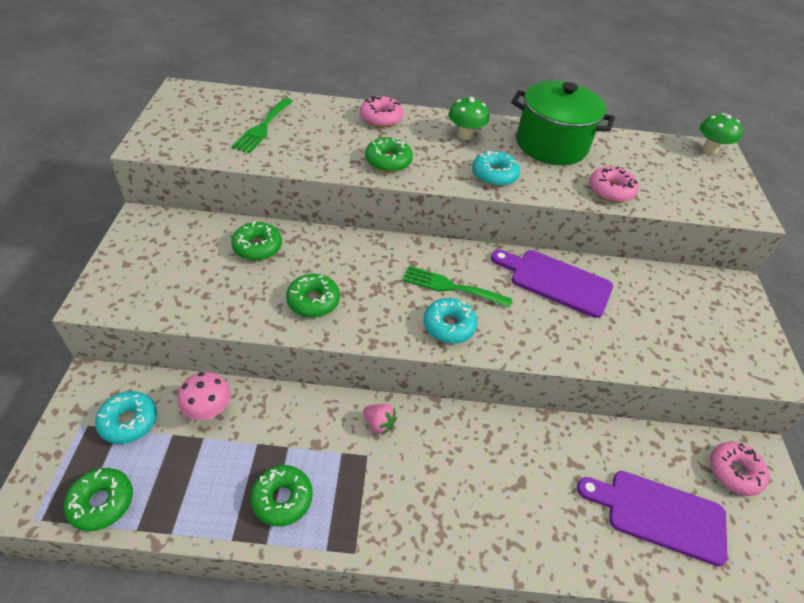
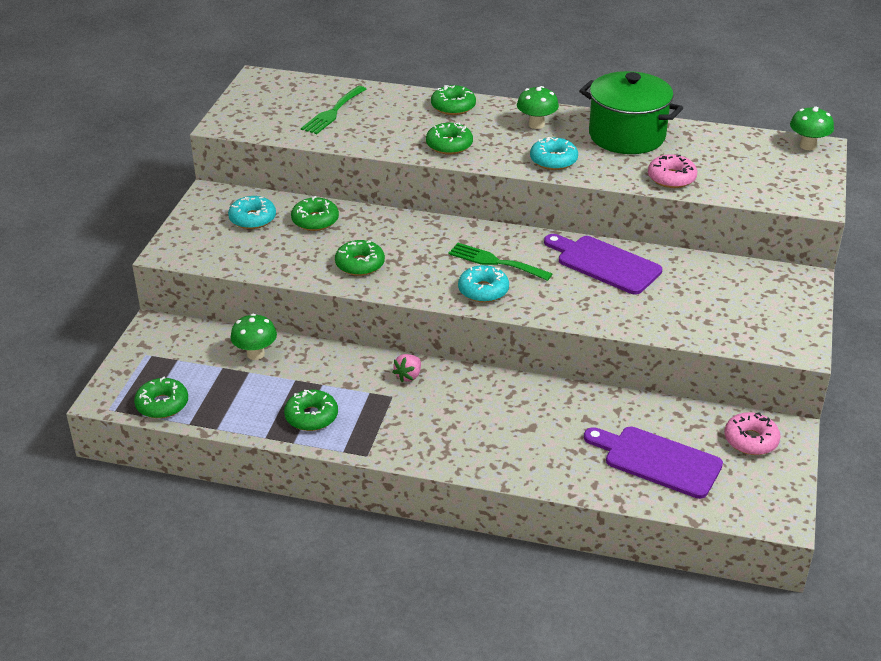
camera: 15 degrees right, 10 degrees down
turquoise donut [95,391,157,444] -> turquoise donut moved to [228,196,276,229]
pink mushroom [178,372,231,420] -> green mushroom [230,314,277,360]
pink donut [360,96,404,127] -> green donut [431,85,476,115]
pink strawberry [363,404,397,436] -> pink strawberry turned 75 degrees clockwise [392,354,421,382]

